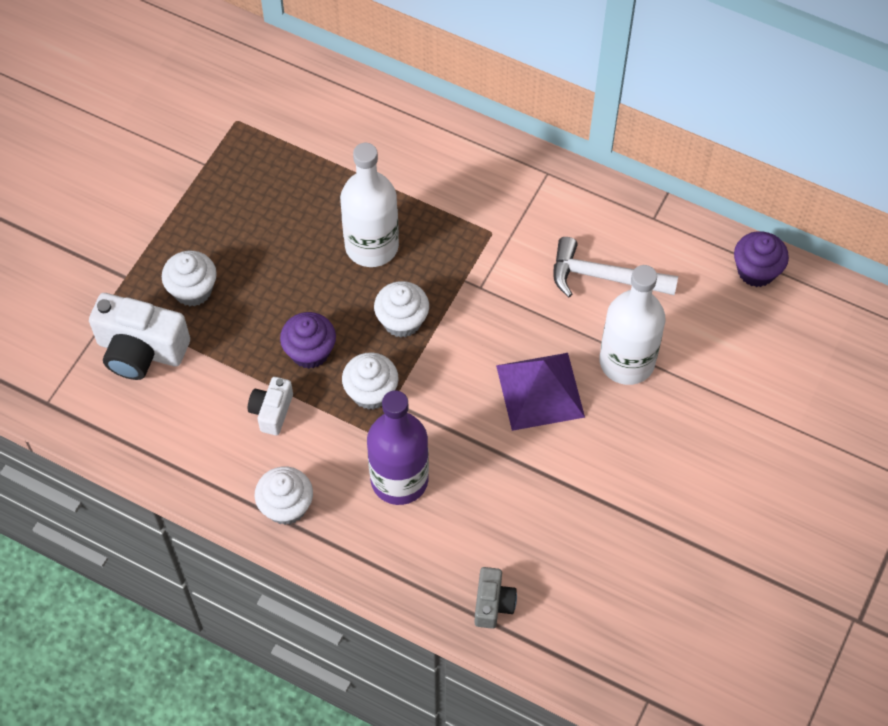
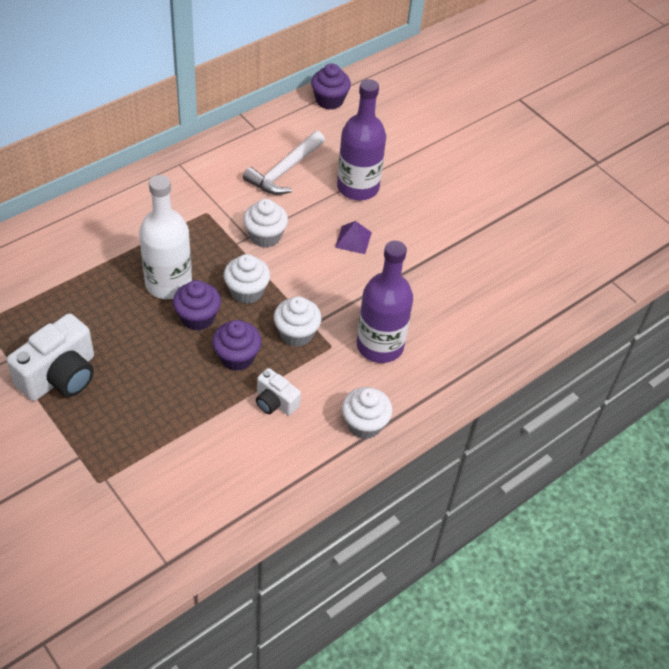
camera: 70 degrees left, 10 degrees down
white camera [89,293,190,380] -> white camera moved to [7,313,94,401]
white cupcake [162,251,217,307] -> white cupcake moved to [243,199,288,248]
grey camera [474,567,517,629] -> none
purple pyramid [496,353,585,431] -> purple pyramid [335,221,372,254], size x0.53
white bottle [599,265,666,385] -> purple bottle [337,79,386,201]
none -> purple cupcake [173,280,221,331]

